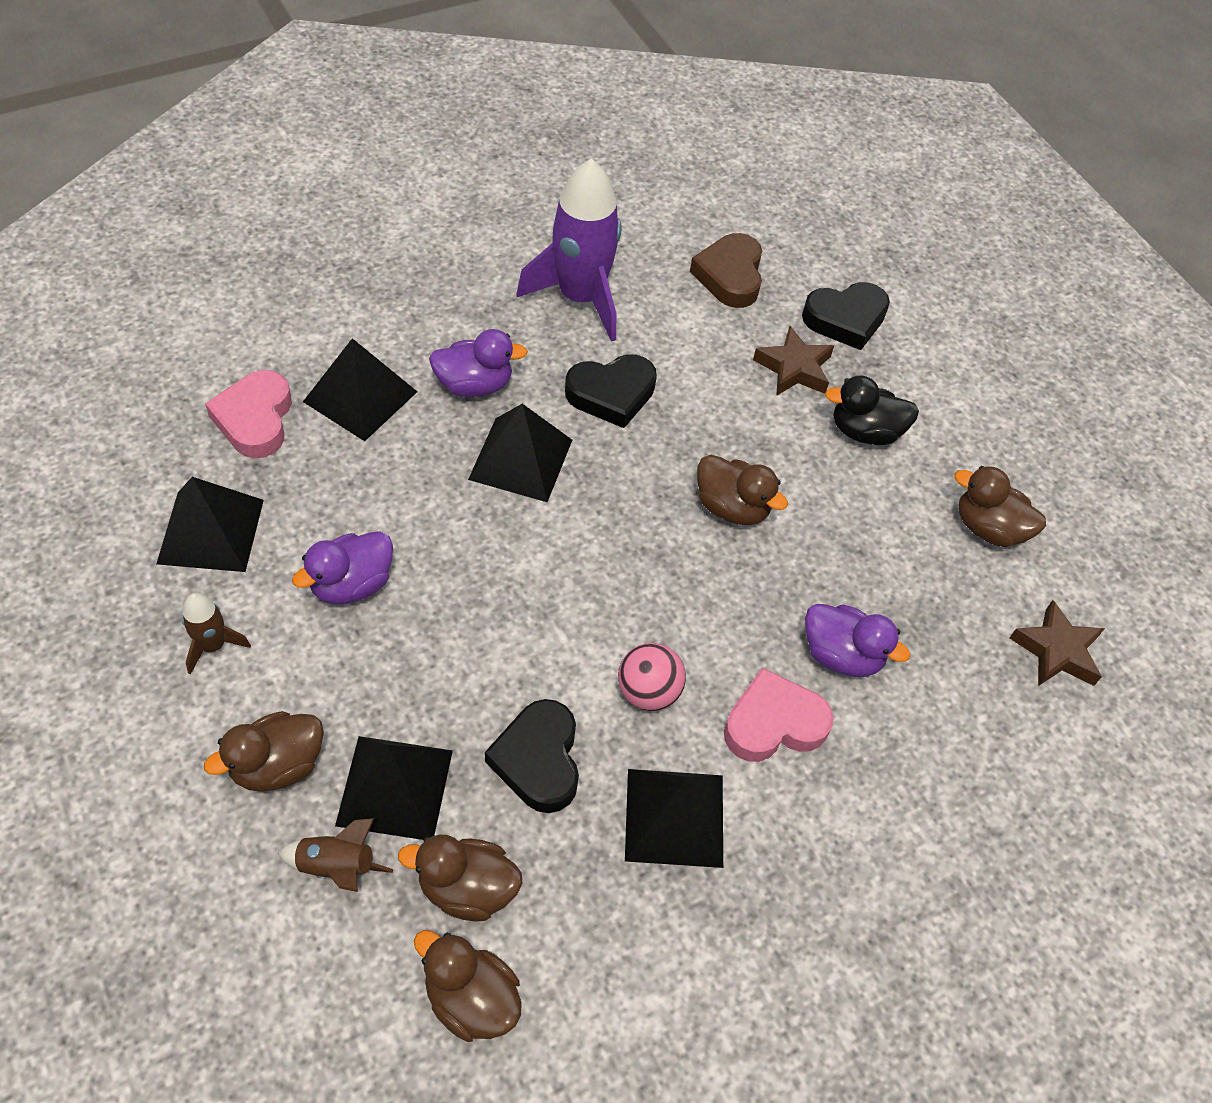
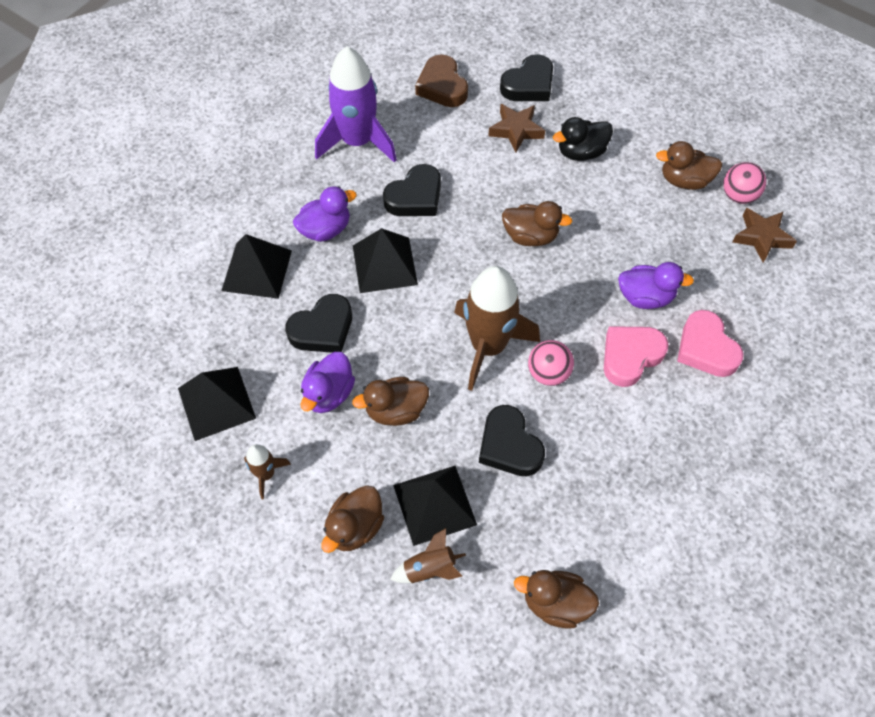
camera: 20 degrees left, 5 degrees up
pink heart [205,370,292,458] -> pink heart moved to [677,310,743,377]
brown duck [398,835,523,922] -> brown duck moved to [352,377,429,426]
black pyramid [625,769,723,868] -> none
none -> black heart [285,294,352,353]
none -> brown rocket [454,266,540,391]
none -> pink ball [723,162,766,204]

